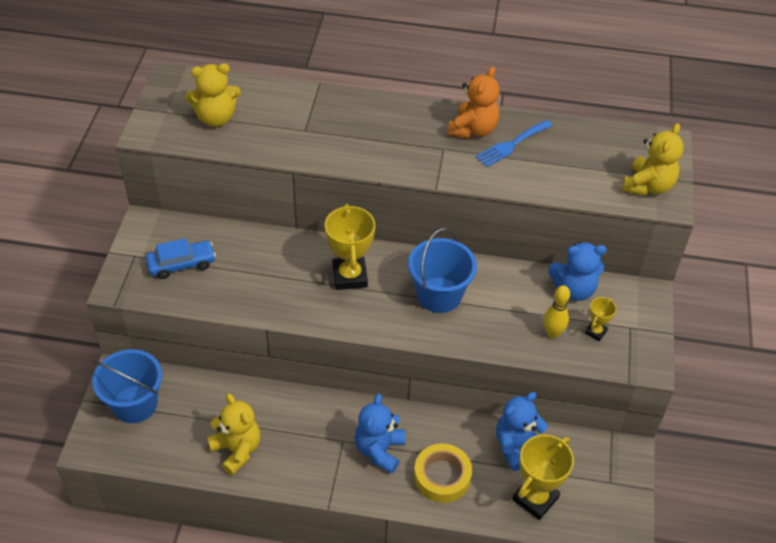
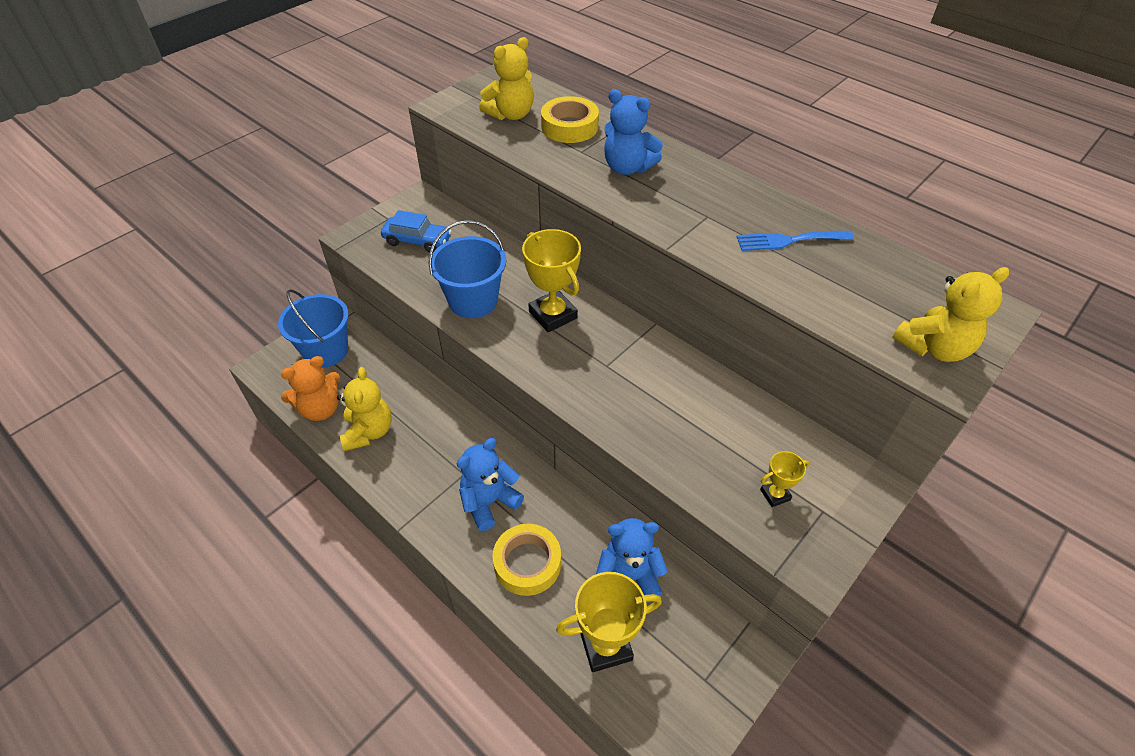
camera: 35 degrees right, 0 degrees up
yellow teddy bear [185,63,241,127] -> yellow teddy bear turned 60 degrees counterclockwise [479,37,534,120]
yellow trophy [325,204,375,290] -> yellow trophy turned 60 degrees counterclockwise [522,229,581,332]
blue bucket [408,228,477,313] -> blue bucket moved to [429,220,506,318]
orange teddy bear [448,66,500,139] -> orange teddy bear moved to [281,356,340,421]
yellow bowling pin [544,285,570,338] -> none
blue teddy bear [548,242,607,301] -> blue teddy bear moved to [604,89,663,175]
none -> yellow tape [541,96,599,143]

